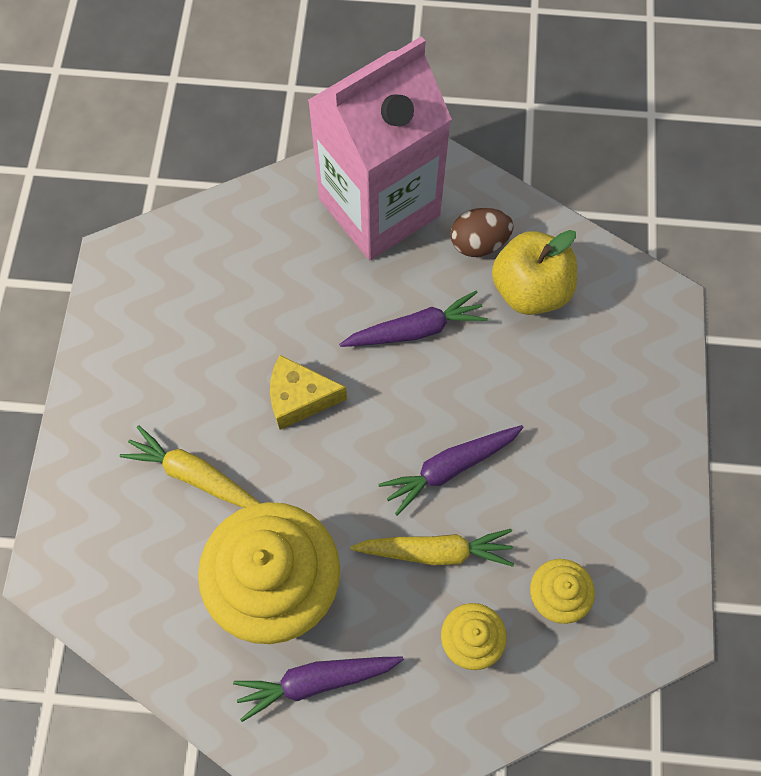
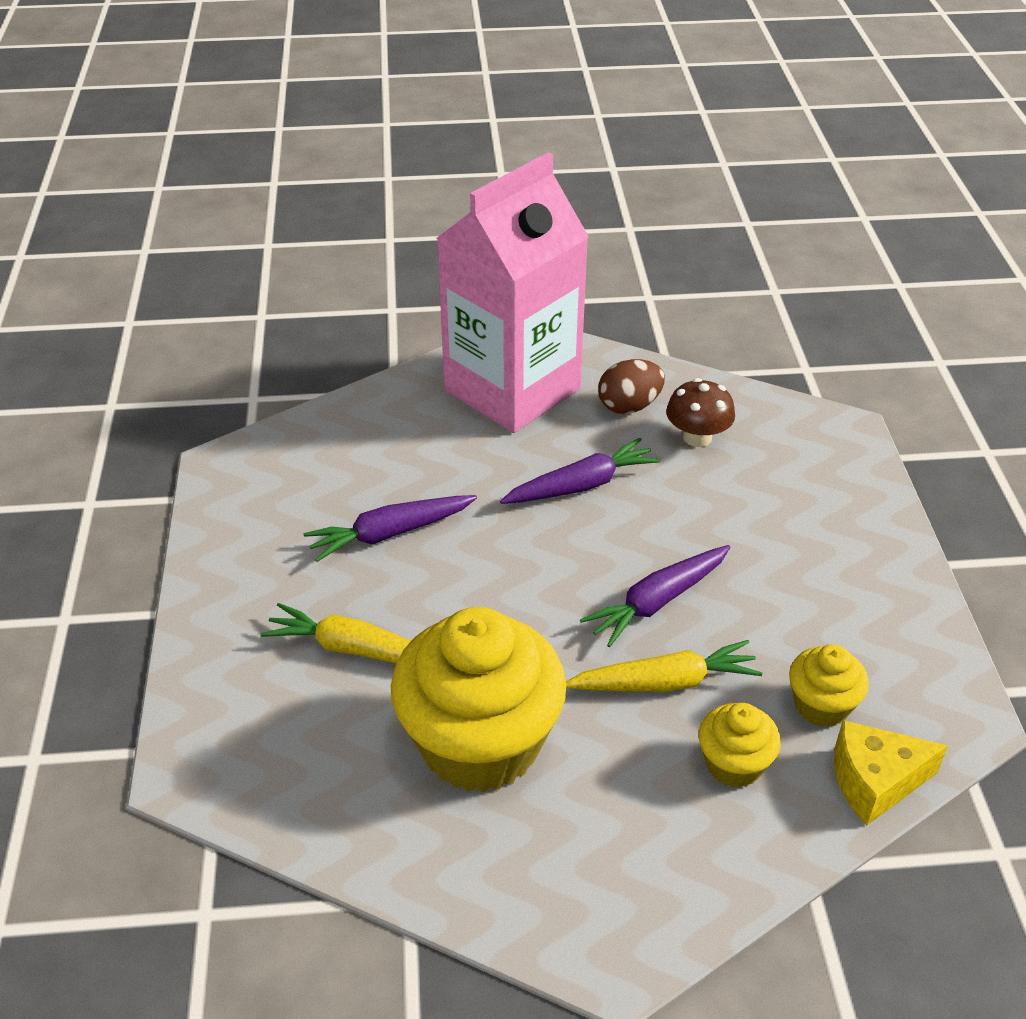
camera: 10 degrees left, 25 degrees down
purple carrot [233,657,404,722] -> purple carrot moved to [303,495,477,562]
yellow cheese [270,355,347,430] -> yellow cheese moved to [834,720,948,825]
yellow apple [492,230,577,315] -> brown mushroom [666,378,735,447]

